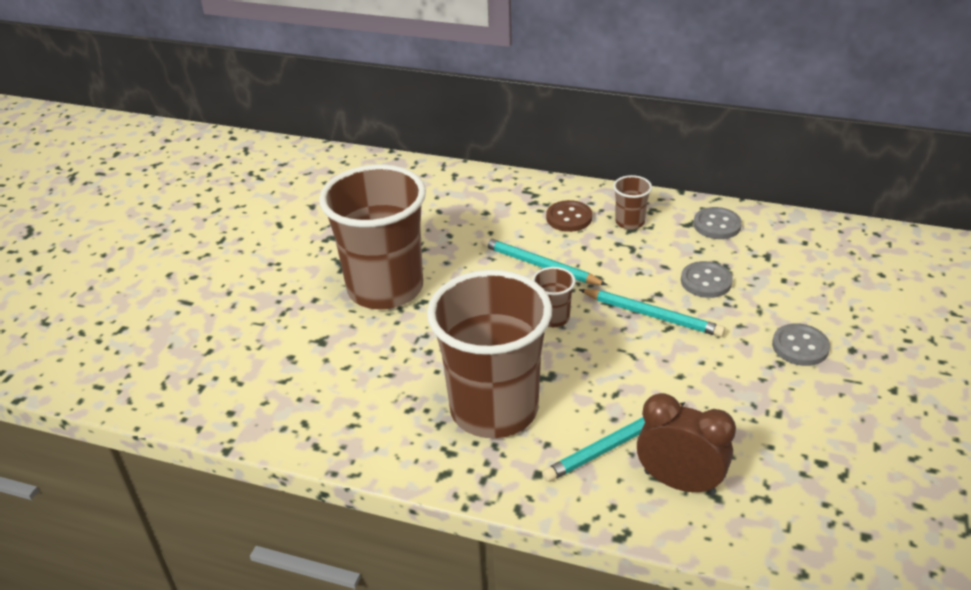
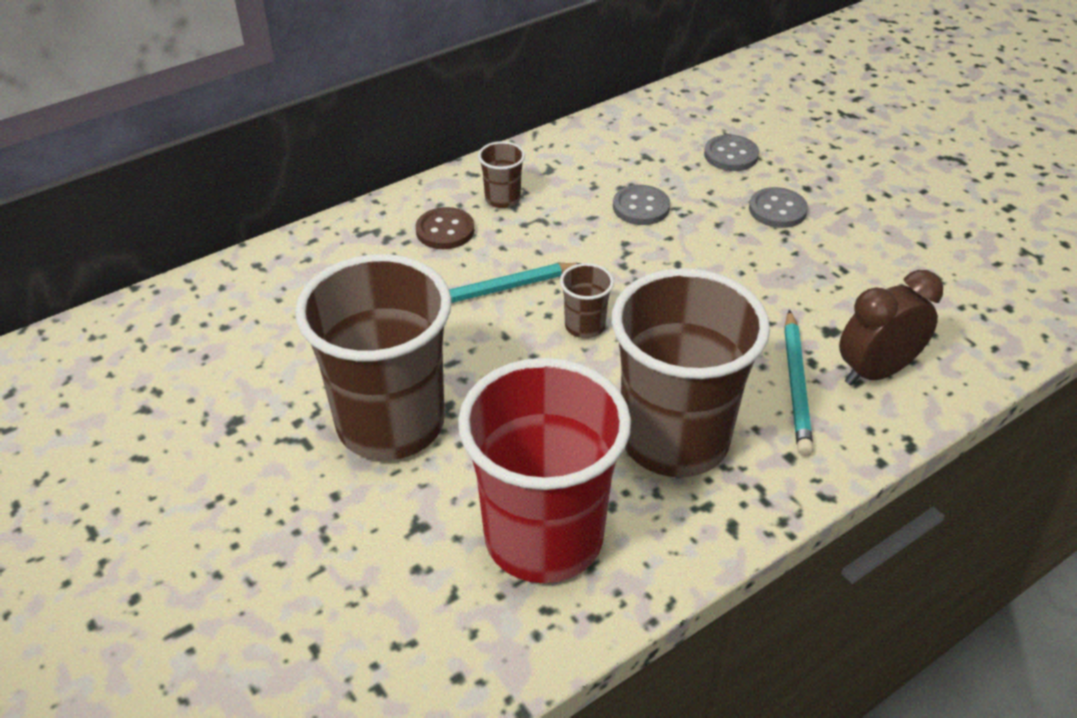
camera: 55 degrees left, 5 degrees up
turquoise pencil [579,289,725,337] -> none
grey button [693,207,742,239] -> grey button moved to [704,135,759,171]
none -> red cup [458,358,631,583]

